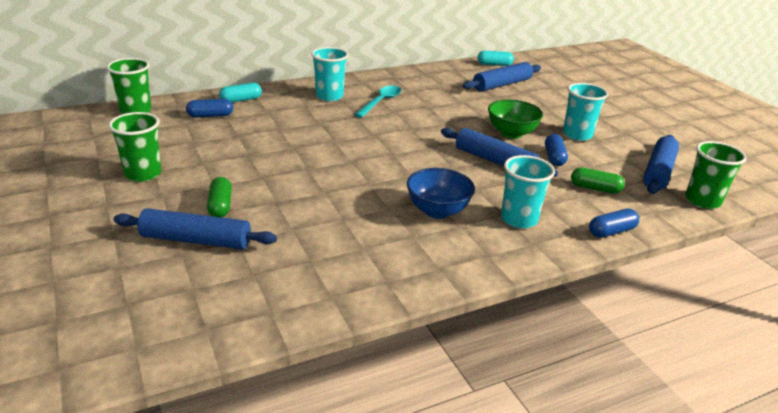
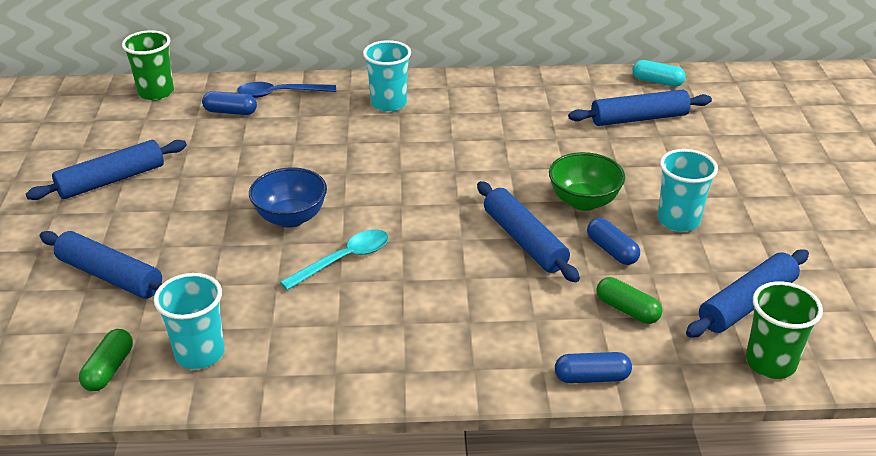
camera: 25 degrees right, 5 degrees up
green cup [108,112,161,182] -> blue rolling pin [26,140,187,200]
green capsule [207,177,232,218] -> green capsule moved to [79,329,133,391]
turquoise capsule [219,83,262,103] -> blue spoon [237,82,336,98]
turquoise spoon [354,86,402,118] -> turquoise spoon moved to [280,229,389,290]
blue bowl [407,168,475,219] -> blue bowl moved to [249,168,327,228]
turquoise cup [501,155,555,228] -> turquoise cup moved to [154,273,225,369]
blue capsule [545,134,568,166] -> blue capsule turned 60 degrees counterclockwise [587,218,640,265]

